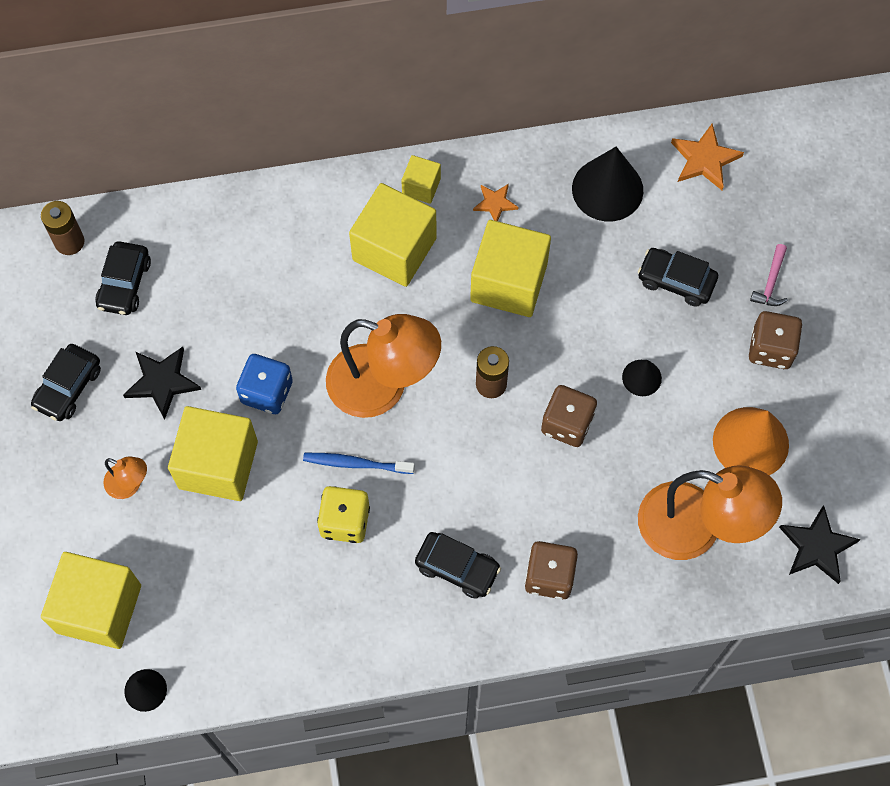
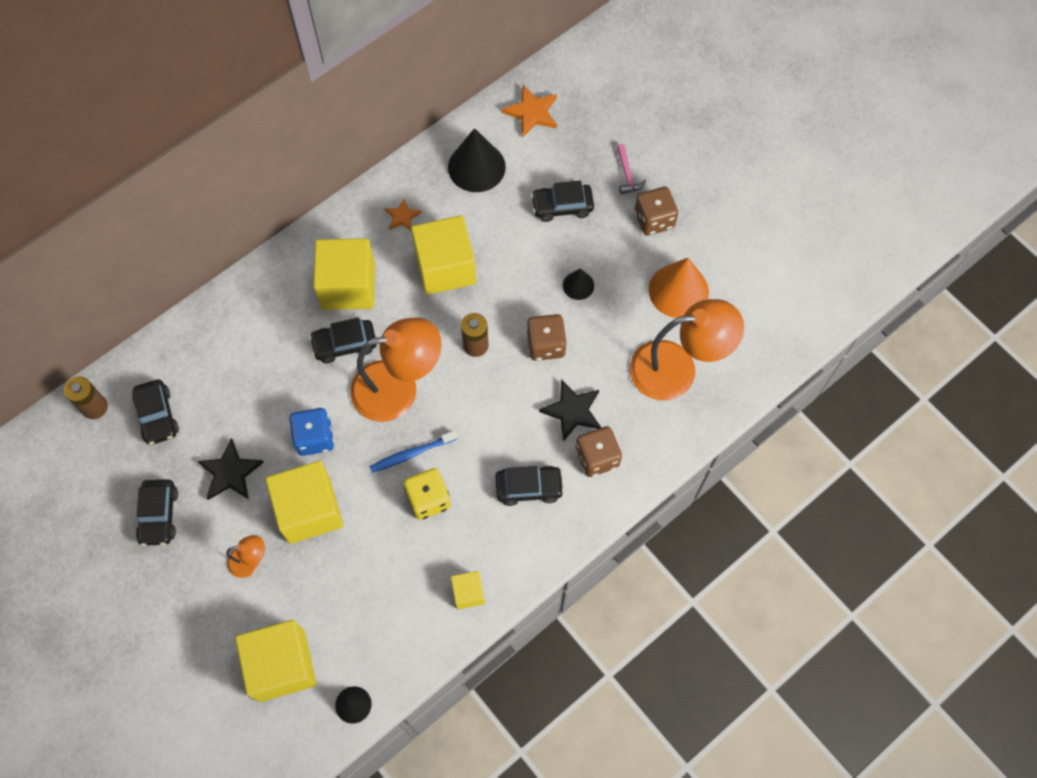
camera: 30 degrees left, 0 degrees up
yellow cube [401,155,441,204] -> yellow cube moved to [451,571,485,609]
black star [779,505,861,584] -> black star moved to [539,379,601,442]
none -> black car [309,318,376,363]

